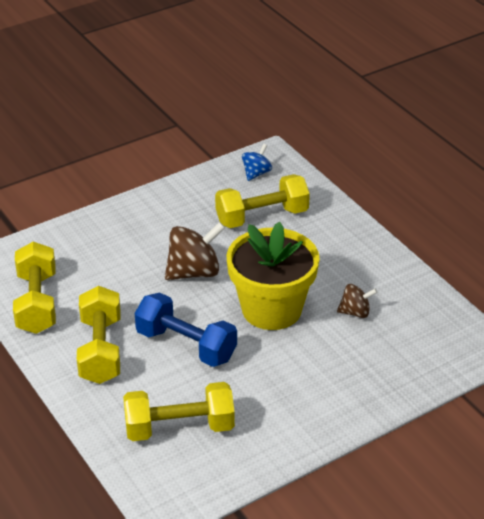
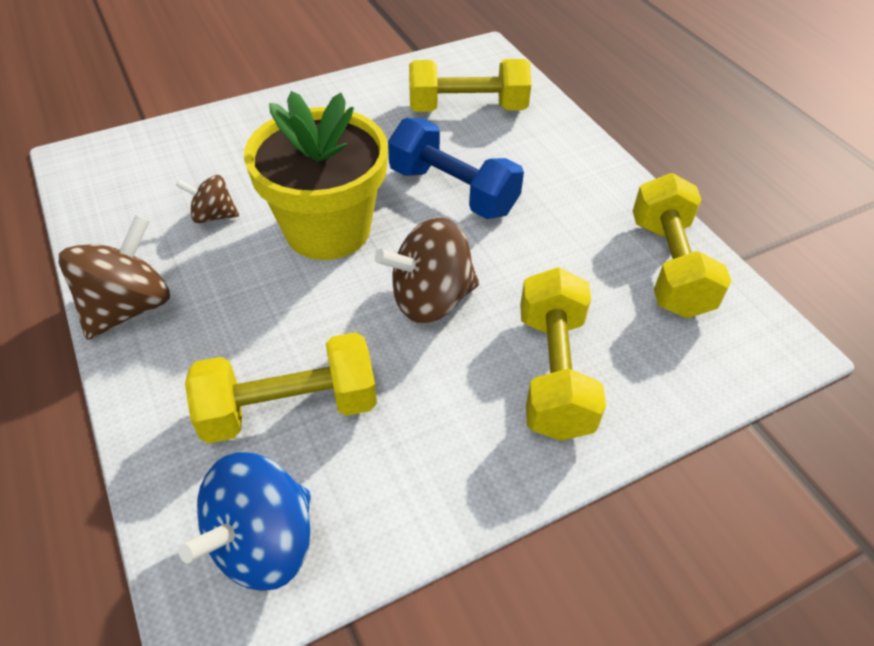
camera: 175 degrees left, 10 degrees up
yellow dumbbell [77,286,121,384] -> yellow dumbbell moved to [520,267,606,441]
blue spinning top [242,144,272,181] -> blue spinning top [179,452,311,591], size x1.76
none -> brown spinning top [58,215,170,340]

